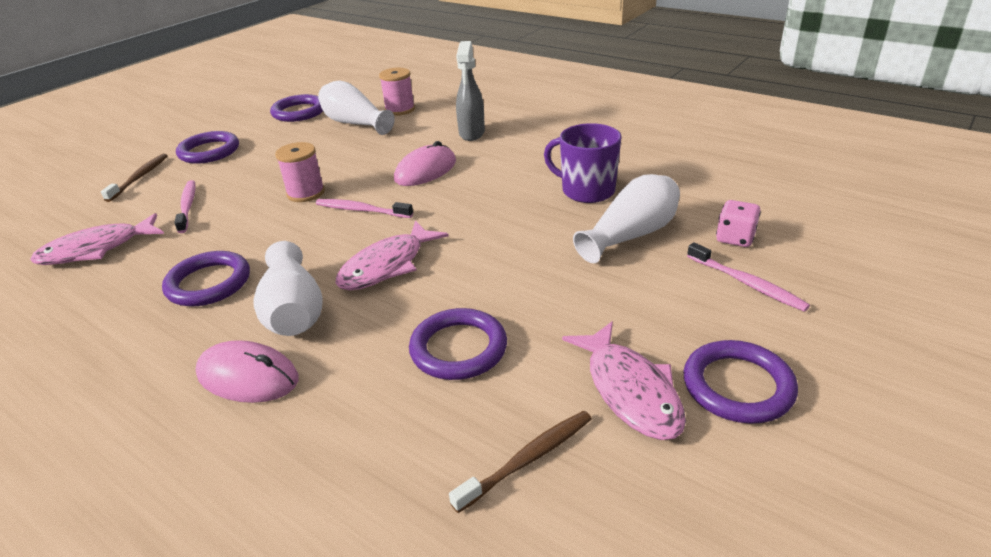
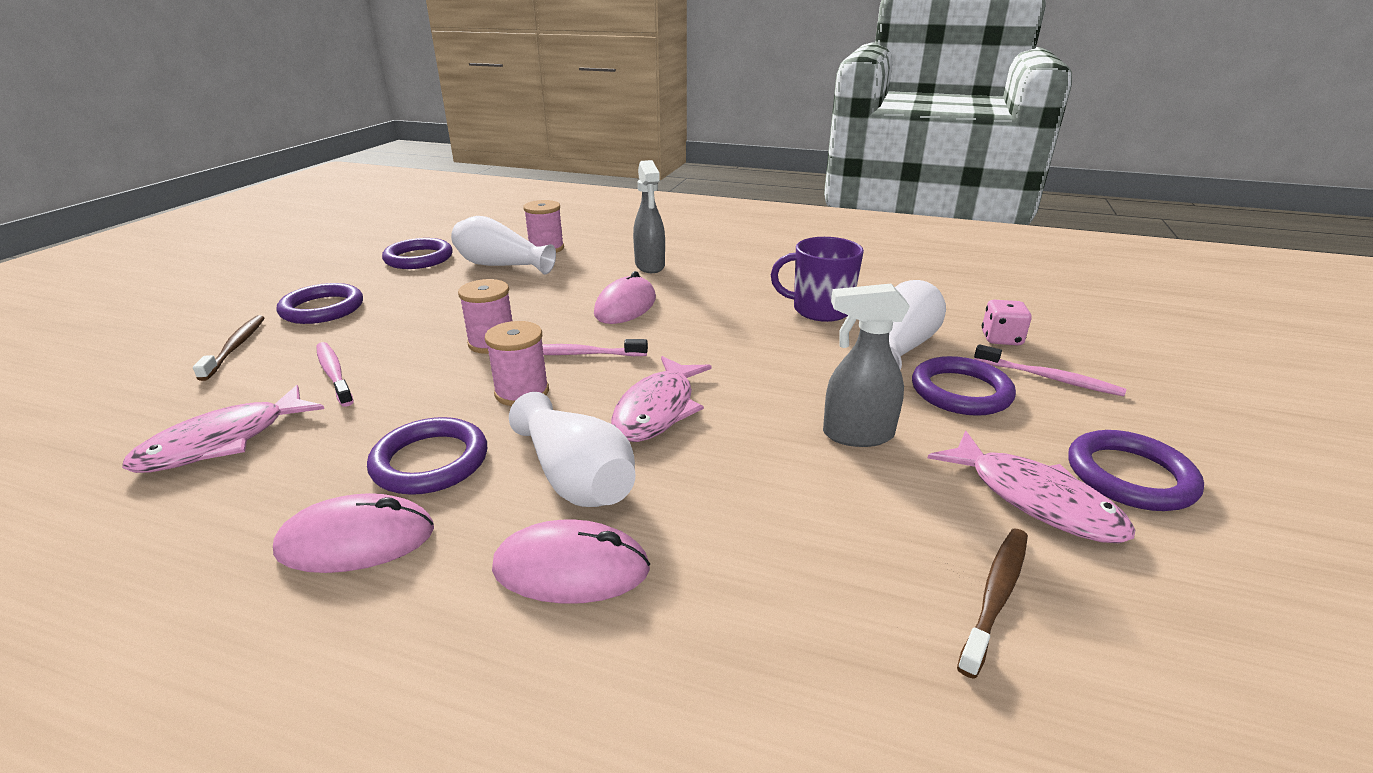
camera: 20 degrees left, 5 degrees down
purple ring [409,308,507,380] -> purple ring moved to [912,356,1016,416]
none -> pink mouse [273,493,434,573]
none -> pink spool [485,321,549,406]
none -> grey spray bottle [823,284,910,447]

